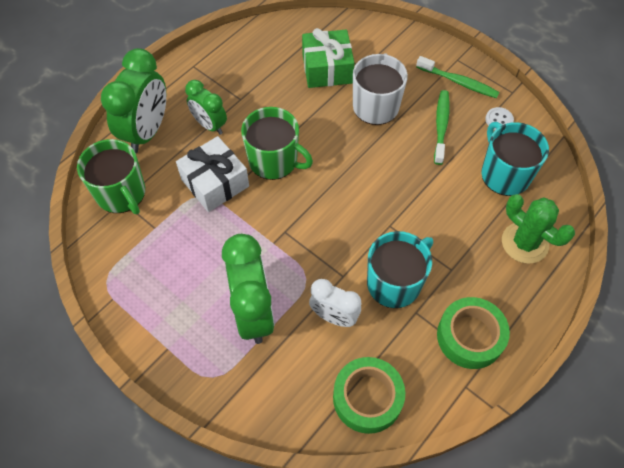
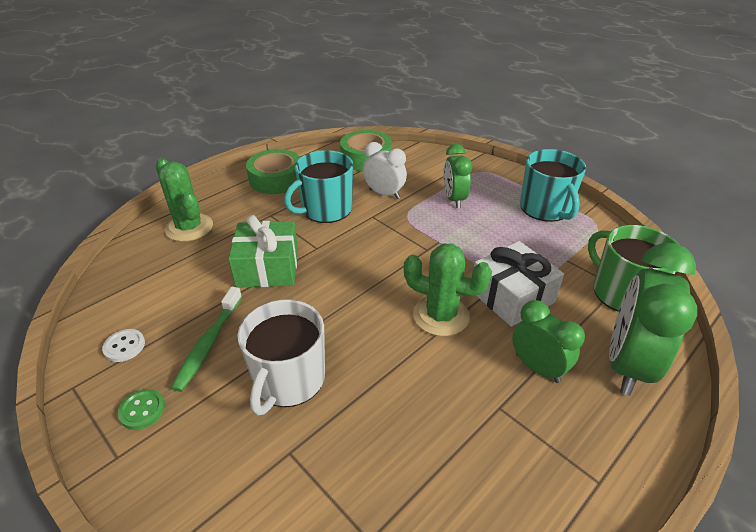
camera: 175 degrees left, 20 degrees down
green clock [222,234,275,344] -> green clock [443,144,472,208], size x0.60
green mug [241,107,313,180] -> green cactus [404,244,492,336]
green gift [302,28,354,88] -> green gift moved to [228,215,298,288]
green toothbrush [416,56,500,98] -> green button [118,389,165,430]
turquoise mug [482,122,549,196] -> turquoise mug moved to [520,149,586,222]

